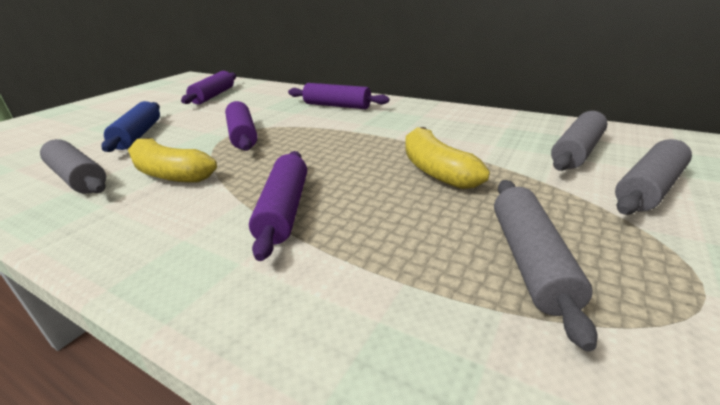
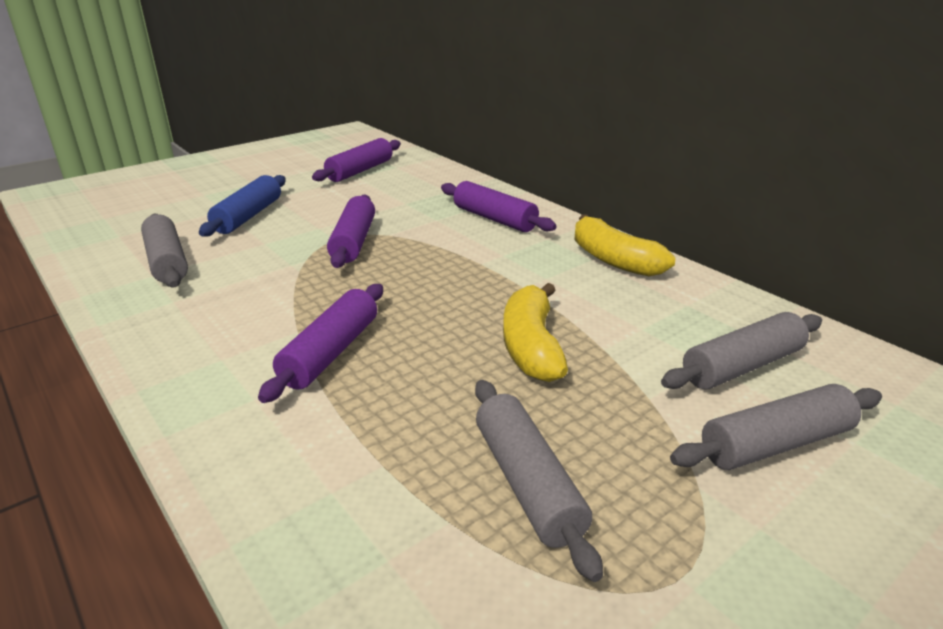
camera: 20 degrees right, 0 degrees up
yellow banana [128,138,217,183] -> yellow banana moved to [574,214,675,276]
grey rolling pin [494,180,597,351] -> grey rolling pin turned 45 degrees counterclockwise [475,380,603,582]

